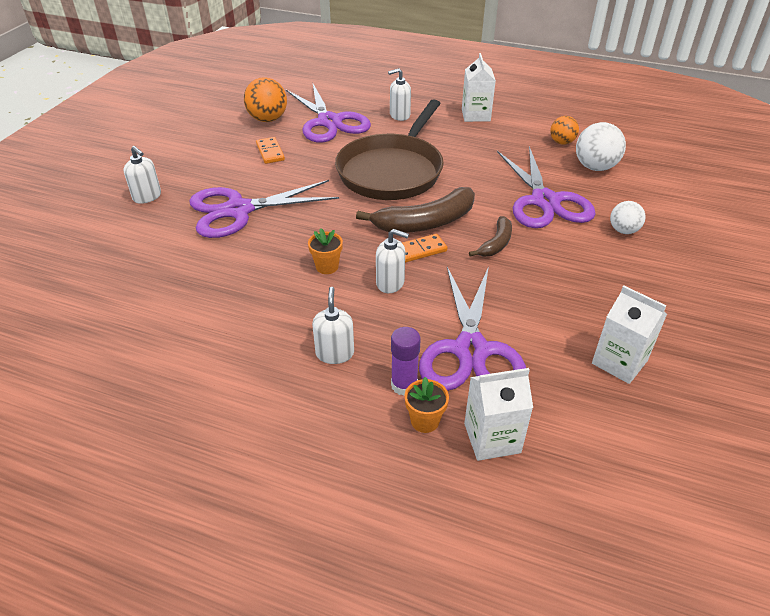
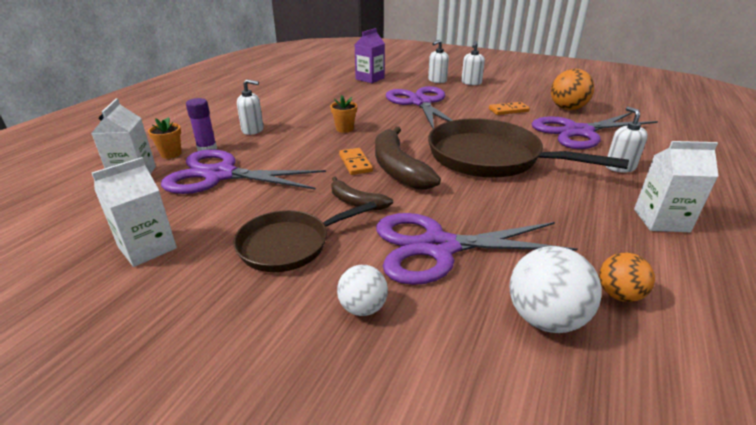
camera: 95 degrees right, 10 degrees down
white soap dispenser [376,229,409,293] -> white soap dispenser moved to [461,42,485,85]
none -> brown pan [233,201,377,272]
none -> purple carton [354,28,385,83]

